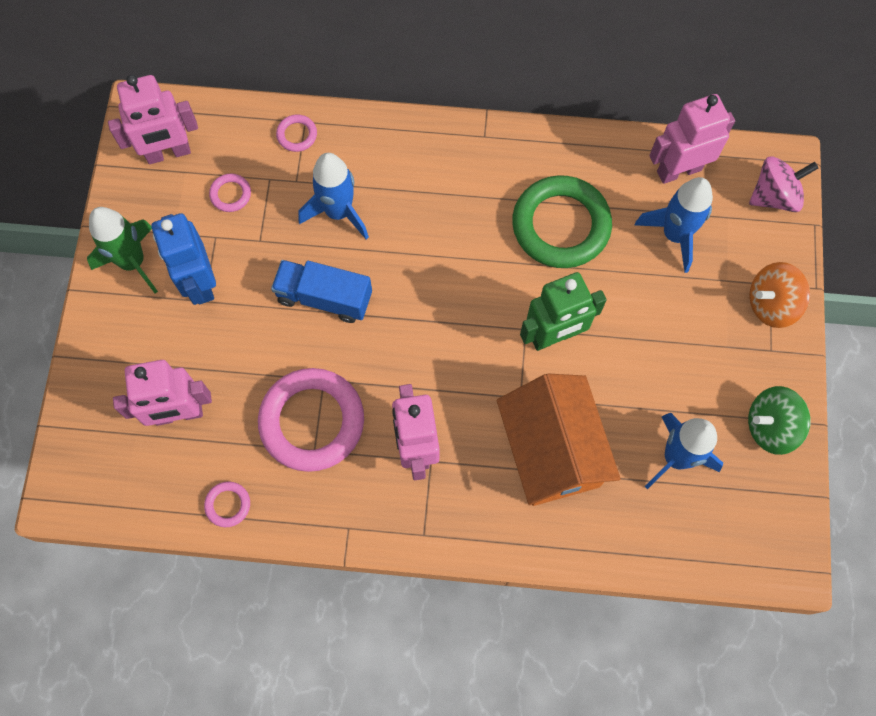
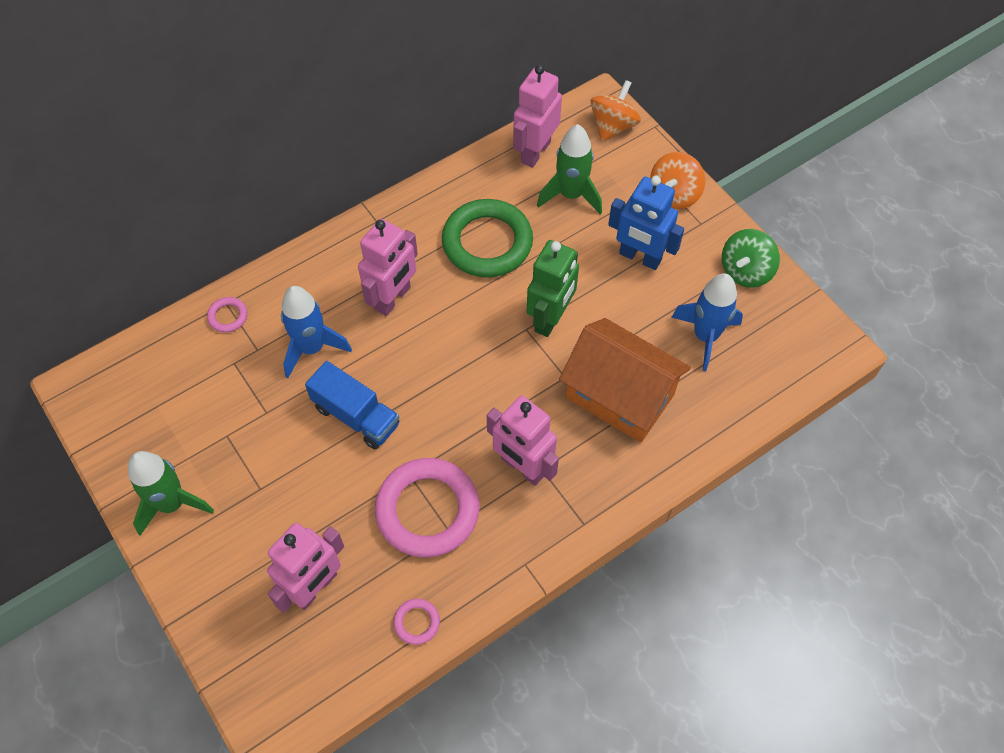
camera: 40 degrees left, 10 degrees down
pink robot [108,75,198,164] -> pink robot moved to [358,219,418,316]
blue robot [152,213,216,305] -> blue robot moved to [608,176,684,270]
pink ring [209,174,251,212] -> none
blue truck [271,260,372,323] -> blue truck turned 120 degrees counterclockwise [305,361,399,449]
blue rocket [635,177,713,273] -> green rocket [537,124,602,214]
pink spinning top [749,156,818,212] -> orange spinning top [590,80,641,142]

